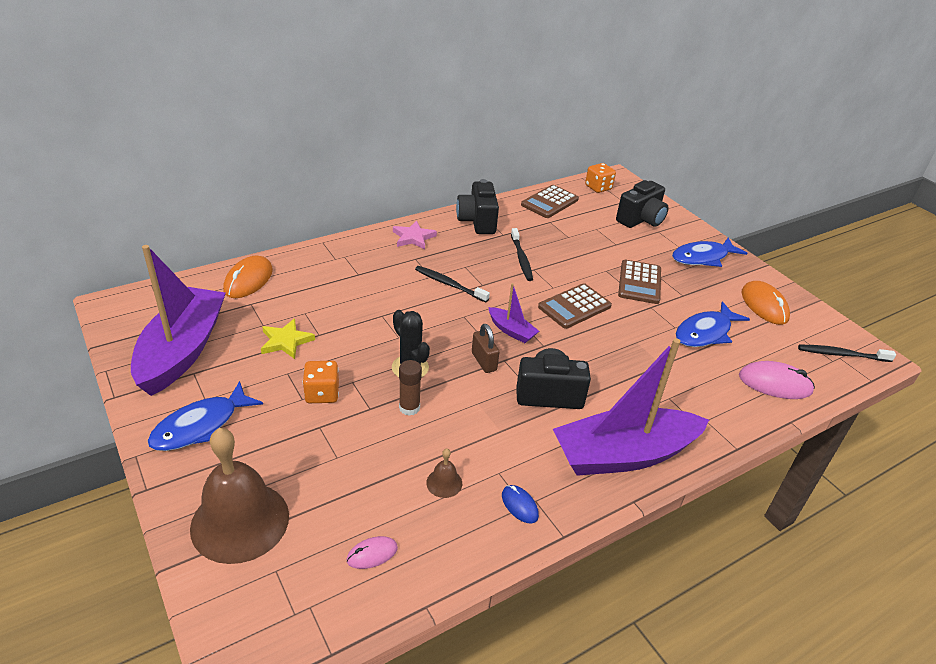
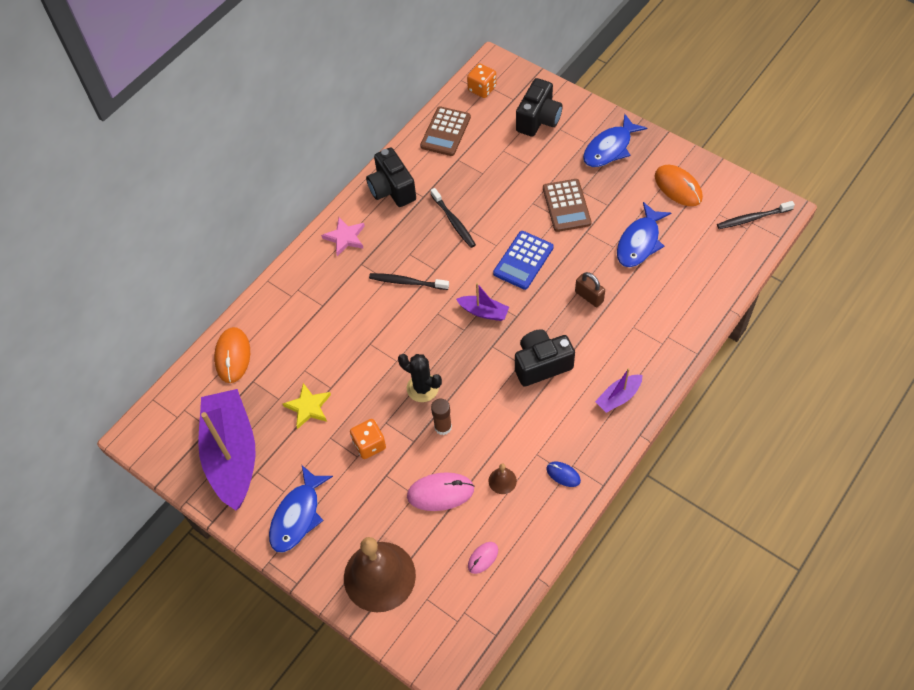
camera: 15 degrees left, 20 degrees up
brown padlock [472,324,499,373] -> brown padlock moved to [575,272,605,307]
brown calculator [538,283,612,329] -> blue calculator [493,231,554,290]
purple boat [553,338,709,476] -> purple boat [595,368,642,413], size x0.44
pink mouse [739,361,815,399] -> pink mouse moved to [407,472,474,511]

